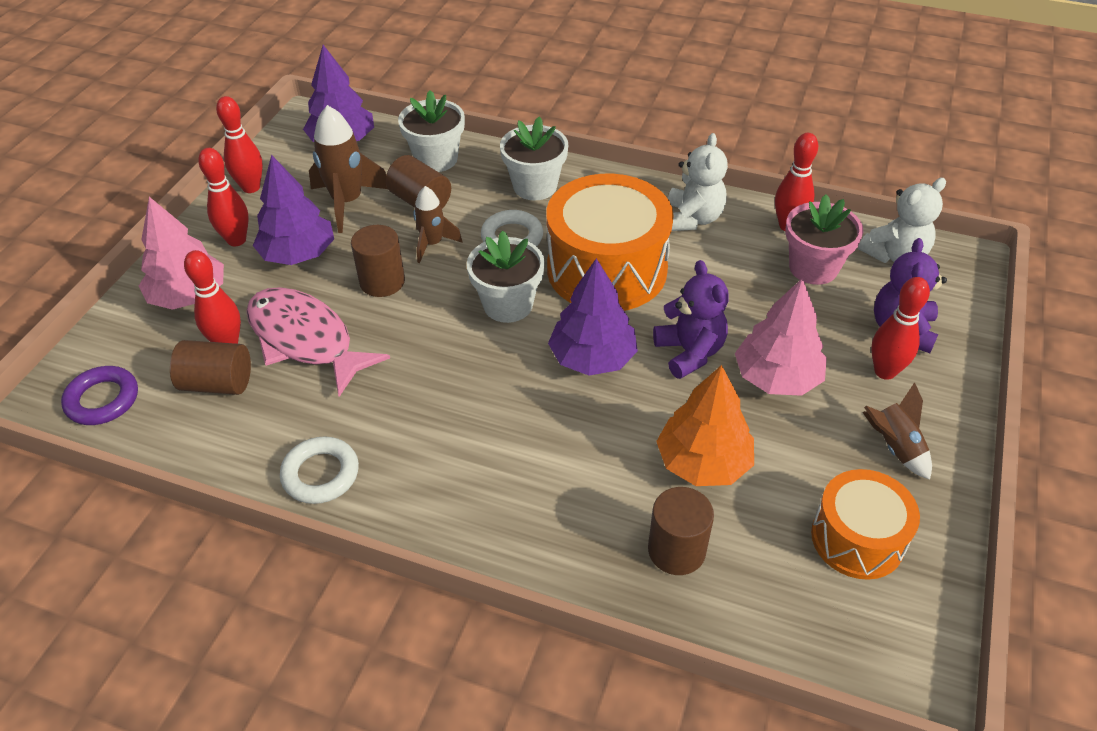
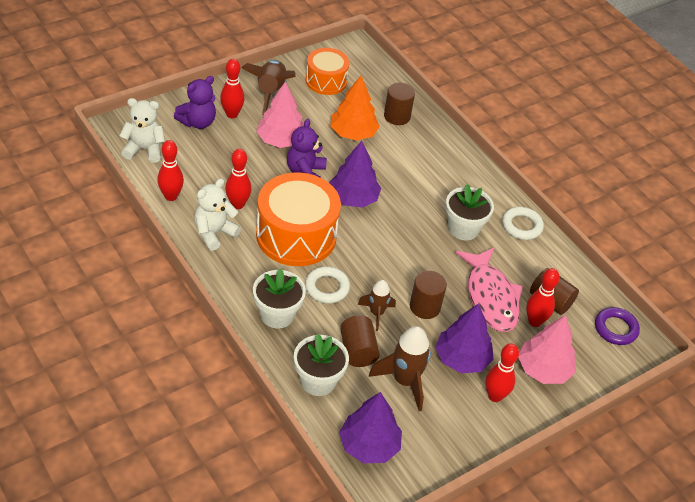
camera: 150 degrees left, 0 degrees up
red bowling pin [216,96,263,193] -> red bowling pin moved to [225,149,251,209]
white flower pot [467,231,545,323] -> white flower pot moved to [446,184,494,241]
pink flower pot [785,194,863,285] -> none
brown rocket [862,382,932,480] -> brown rocket [242,60,296,115], size x1.62

